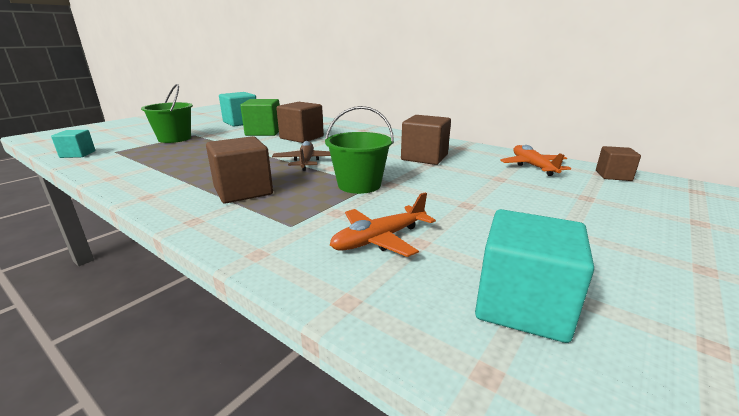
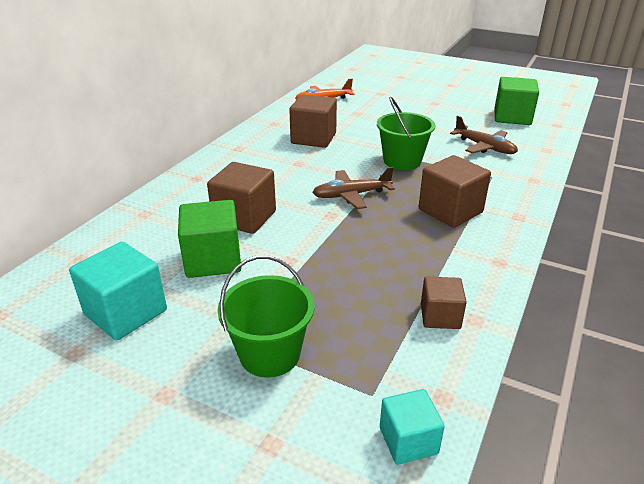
camera: 100 degrees left, 10 degrees up
orange plane [330,192,436,257] -> brown plane [450,116,518,154]
turquoise cube [475,209,594,343] -> green cube [494,77,539,125]
brown cube [596,146,641,181] -> brown cube moved to [421,277,467,329]

